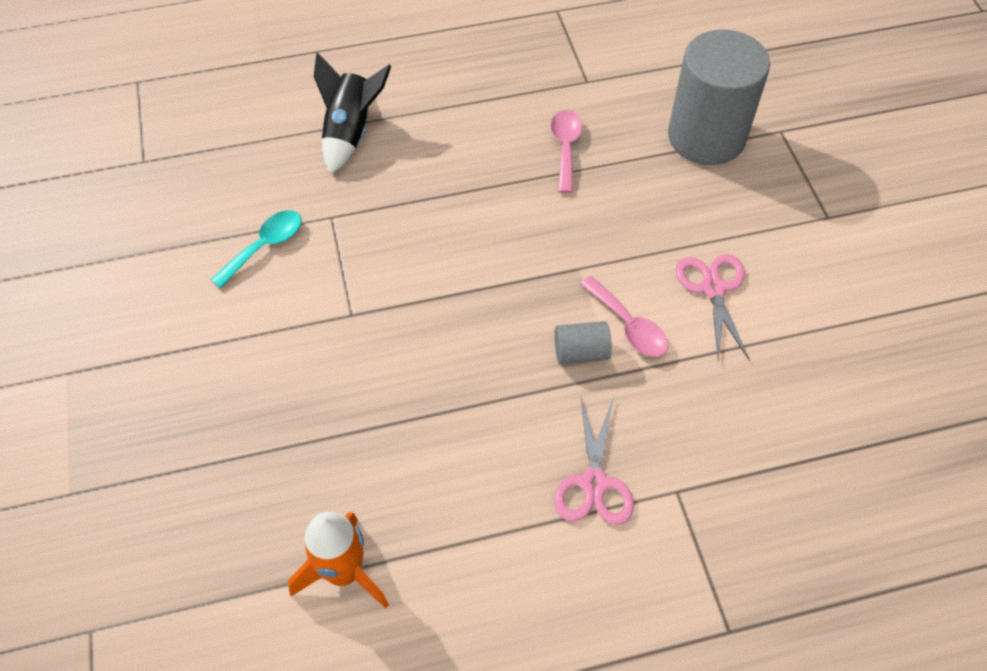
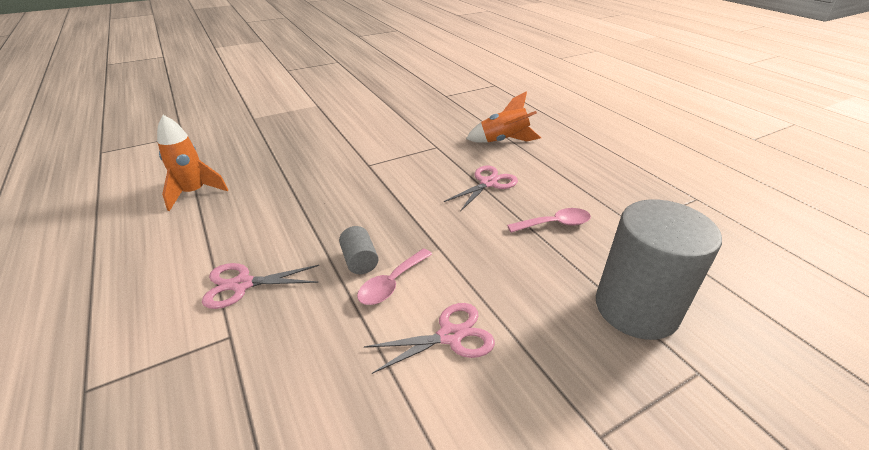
camera: 75 degrees right, 20 degrees down
turquoise spoon [211,210,302,288] -> none
black rocket [314,52,391,174] -> orange rocket [466,91,541,143]
none -> pink scissors [444,165,518,211]

